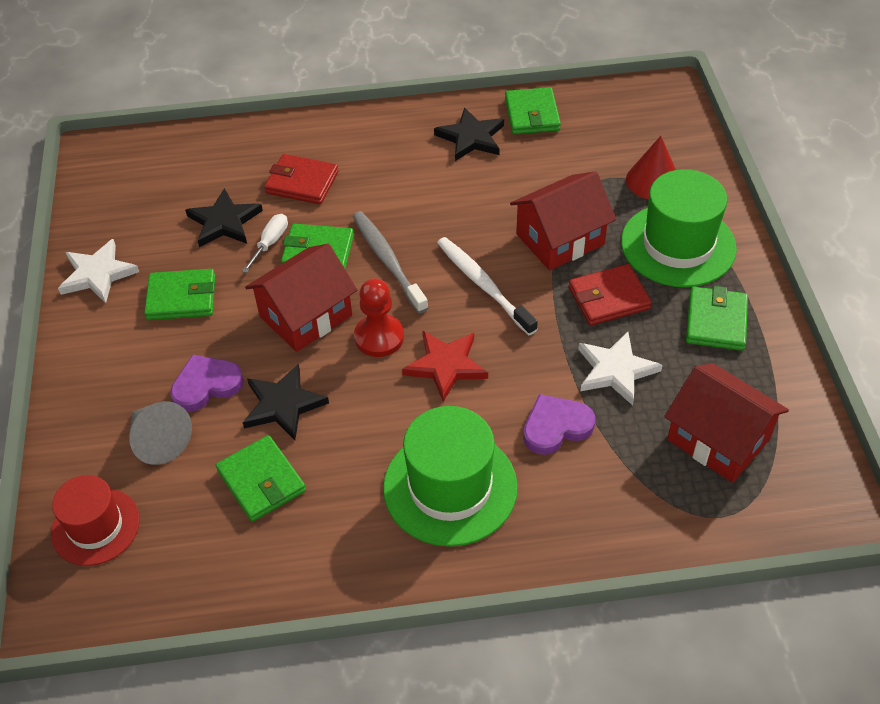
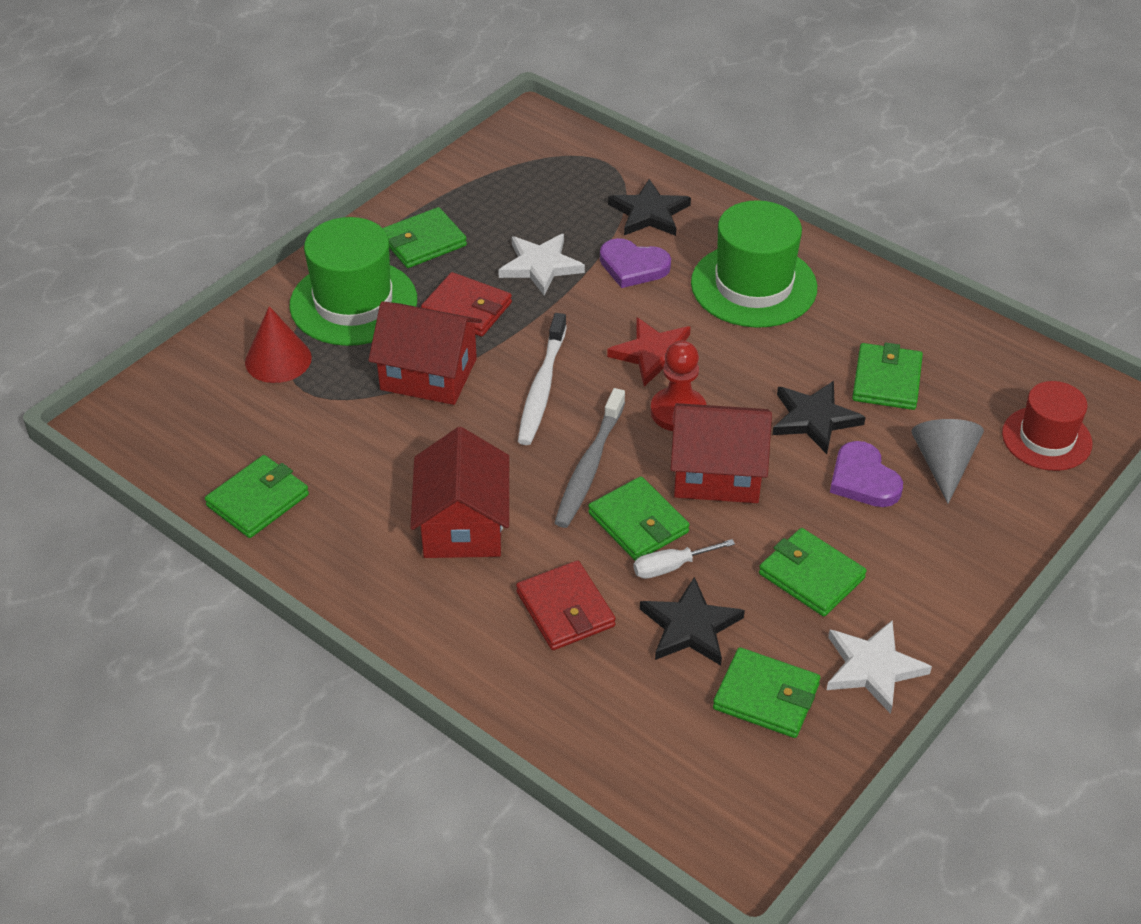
camera: 135 degrees left, 5 degrees down
purple heart [170,355,244,412] -> purple heart turned 45 degrees clockwise [830,441,903,507]
black star [434,107,504,161] -> black star moved to [608,179,691,236]
red house [664,364,789,483] -> red house moved to [410,427,509,558]
none -> green wallet [713,647,820,738]

